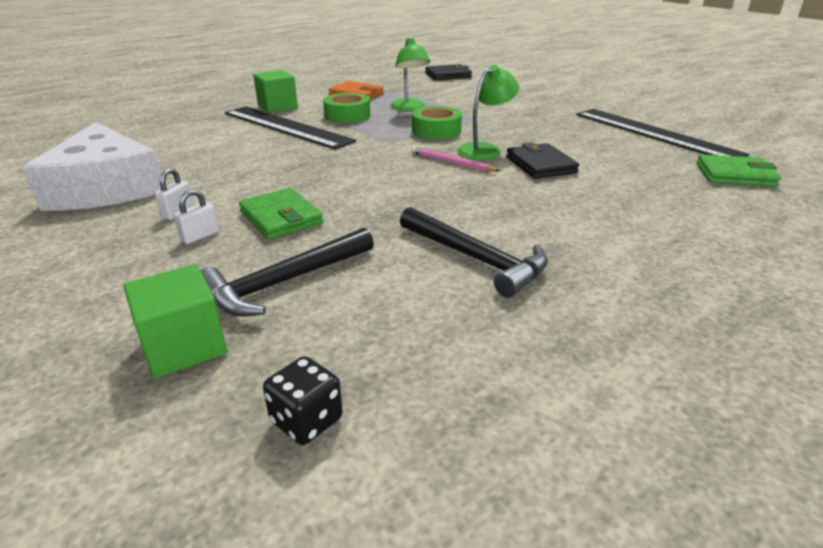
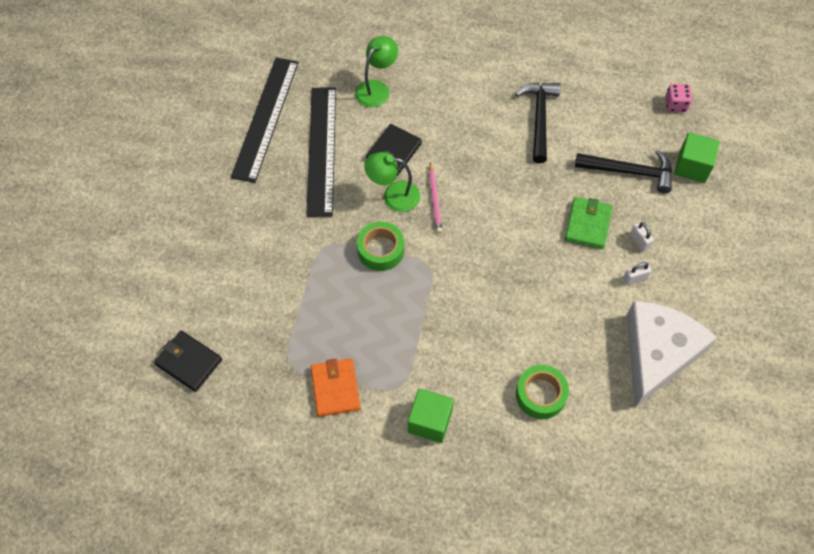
camera: 130 degrees left, 30 degrees up
white padlock [174,189,219,244] -> white padlock turned 60 degrees clockwise [630,222,653,252]
black ruler [225,106,356,150] -> black ruler moved to [306,87,336,217]
black dice [263,356,343,445] -> pink dice [665,84,692,112]
green tape [323,93,370,123] -> green tape moved to [516,365,569,419]
green lamp [390,38,430,111] -> green lamp moved to [355,36,398,107]
green wallet [696,154,781,187] -> none

